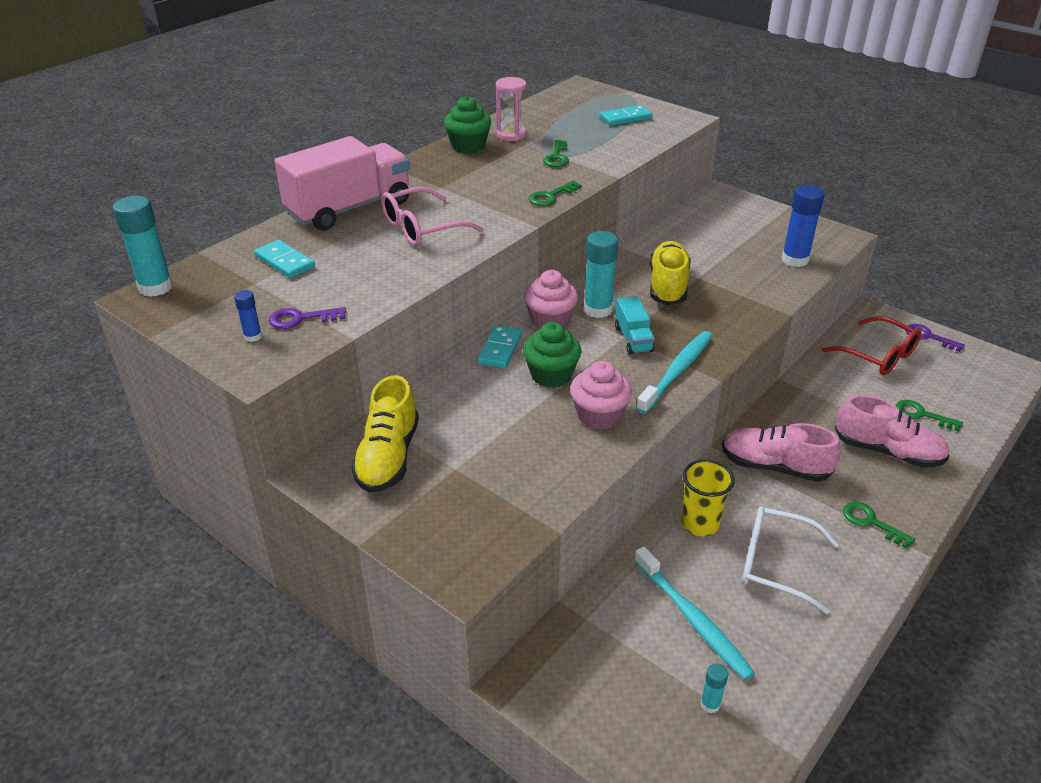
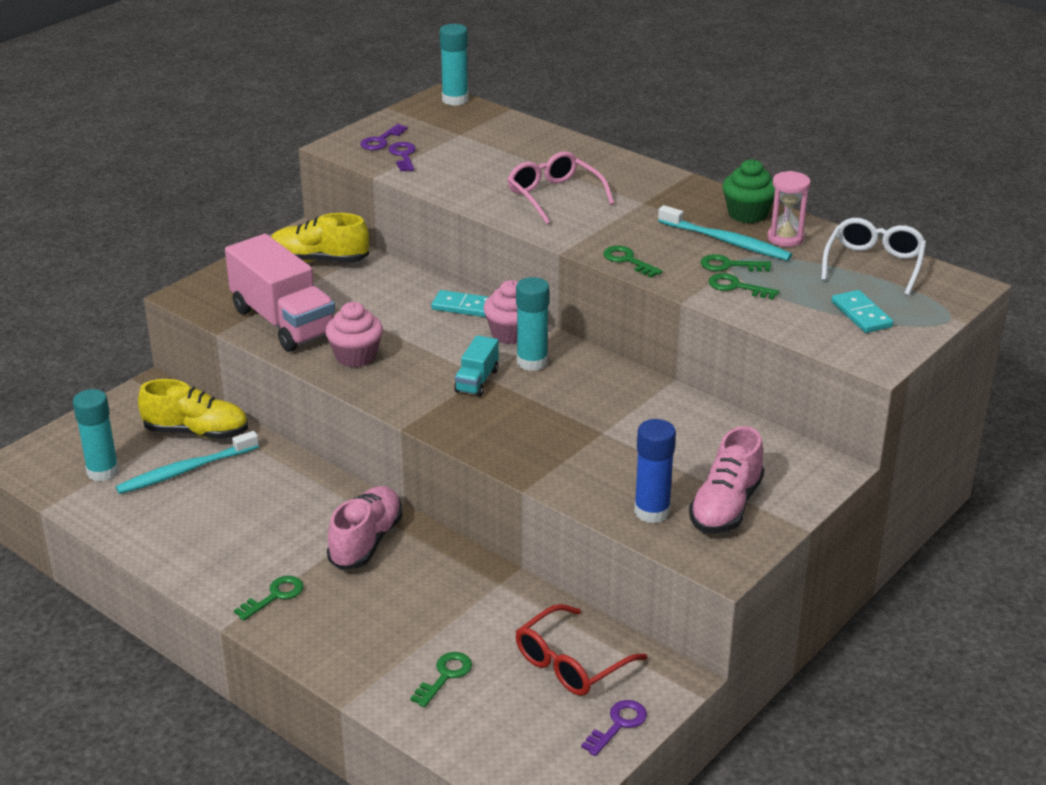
camera: 90 degrees right, 5 degrees down
blue glue stick [234,290,262,342] -> purple key [360,124,408,150]
turquoise domino [254,240,315,278] -> none
pink truck [274,136,410,231] -> pink truck moved to [225,234,335,352]
green cupcake [523,322,581,388] -> none
turquoise truck [615,296,655,355] -> turquoise truck turned 60 degrees counterclockwise [454,335,499,397]
turquoise toothbrush [636,331,712,414] -> turquoise toothbrush moved to [658,205,792,261]
yellow shoe [650,241,691,305] -> yellow shoe moved to [138,379,248,439]
yellow cup [682,459,735,536] -> none
turquoise glue stick [700,663,728,713] -> turquoise glue stick [73,389,119,481], size x2.00
white glasses [742,506,839,614] -> white glasses moved to [821,218,926,296]
pink shoe [835,394,949,467] -> pink shoe moved to [689,426,764,534]
none -> green key [708,273,779,300]

